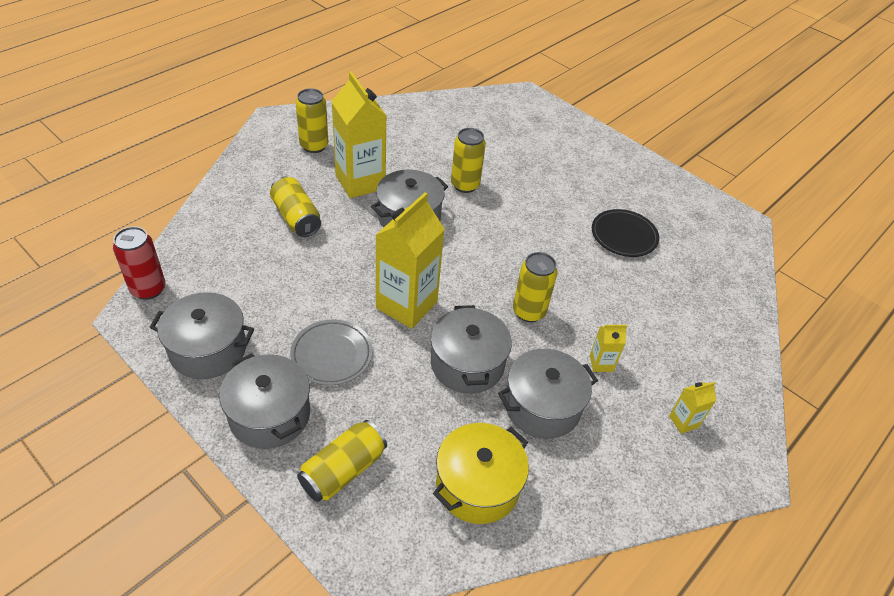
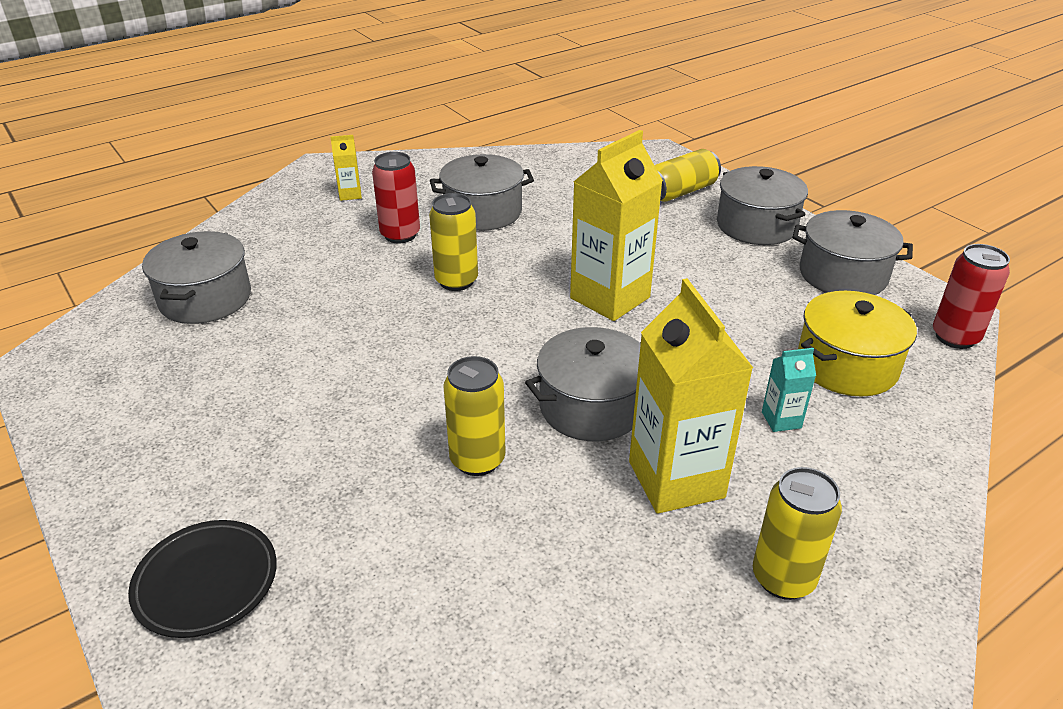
camera: 165 degrees left, 10 degrees down
yellow can [270,176,321,237] -> turquoise carton [762,348,816,432]
grey plate [290,319,373,386] -> none
grey pot [431,305,512,394] -> grey pot moved to [142,231,251,324]
yellow pot [433,423,529,524] -> yellow pot moved to [798,291,917,397]
yellow carton [590,325,627,372] -> red can [372,152,420,243]
black plate [592,209,659,257] -> black plate moved to [128,520,277,638]

